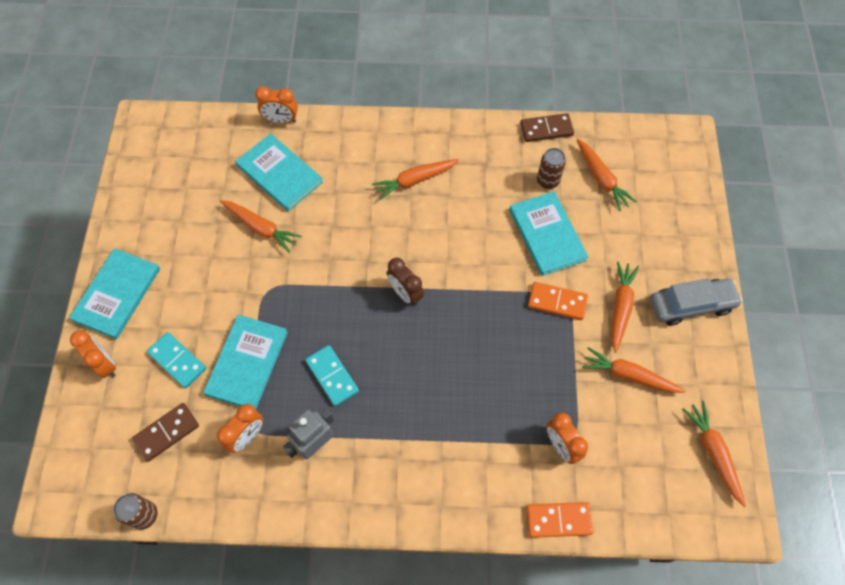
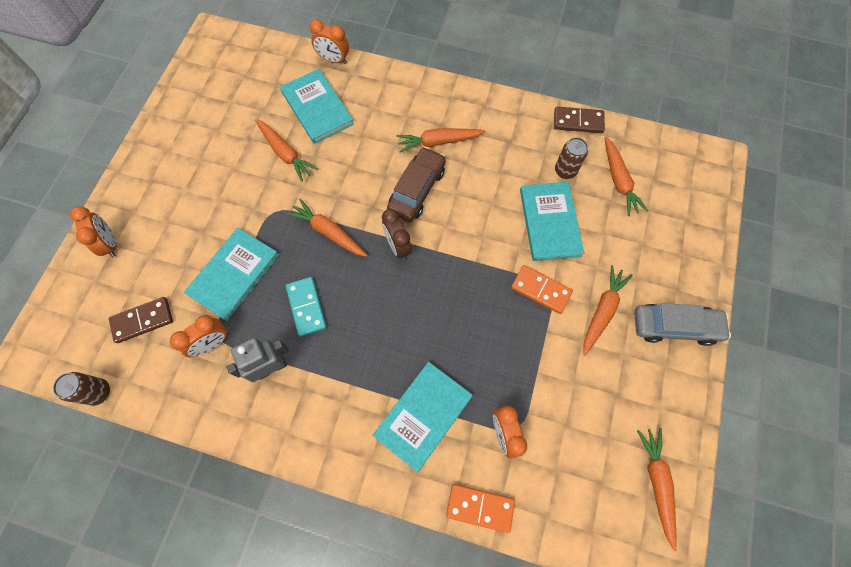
camera: 15 degrees right, 5 degrees up
turquoise book [69,248,160,339] -> turquoise book moved to [372,362,473,472]
turquoise domino [147,332,206,388] -> none
orange carrot [582,347,686,393] -> orange carrot moved to [286,198,368,257]
none -> brown car [387,147,446,222]

